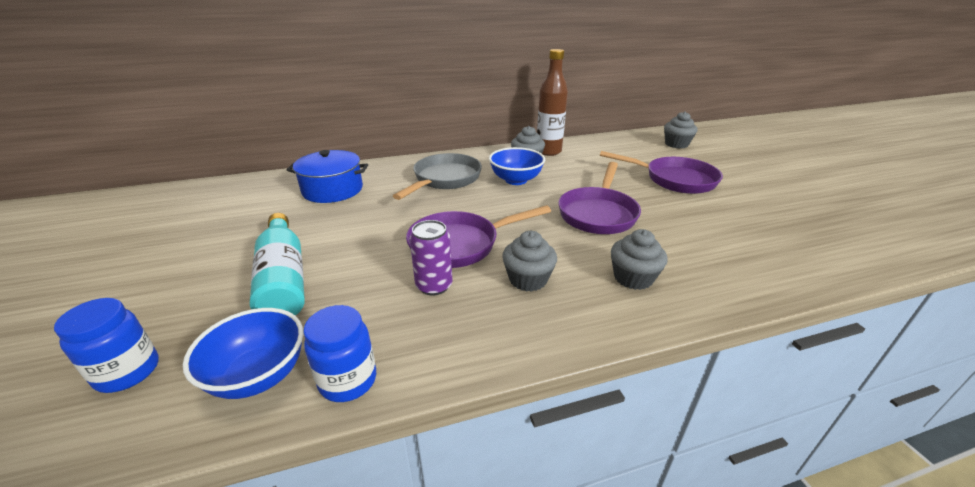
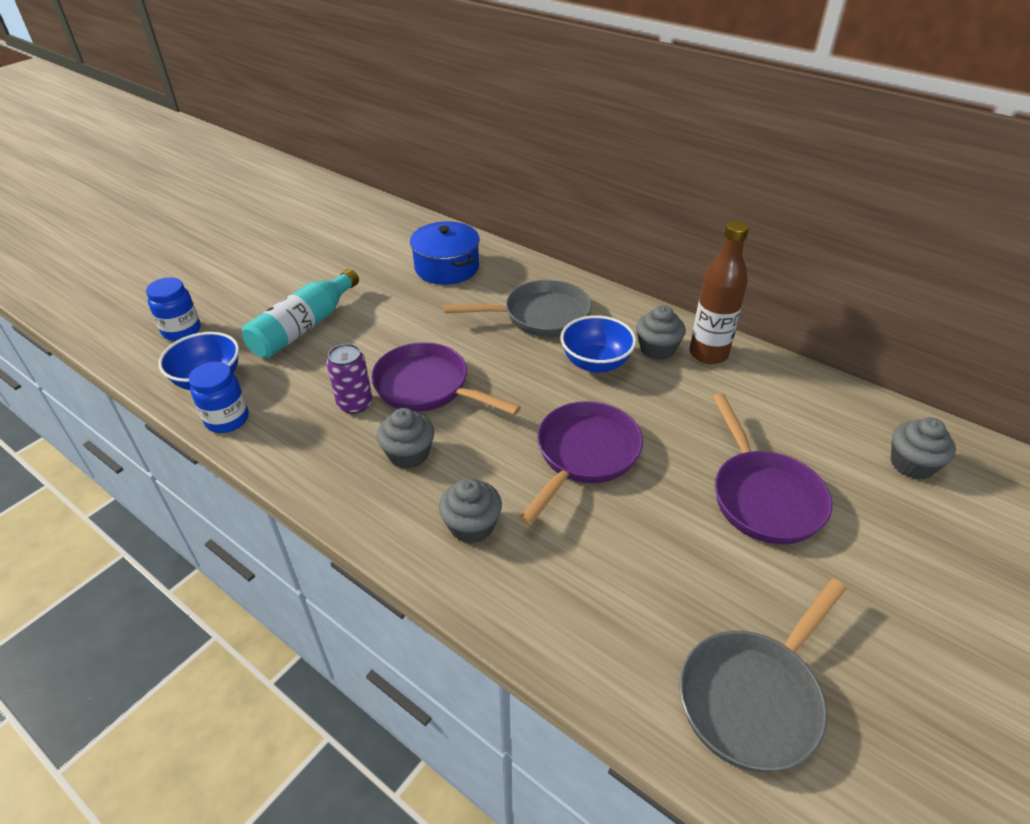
camera: 55 degrees right, 10 degrees up
purple pan [558,162,641,234] -> purple pan turned 135 degrees clockwise [519,401,643,526]
none -> grey pan [680,579,846,772]

